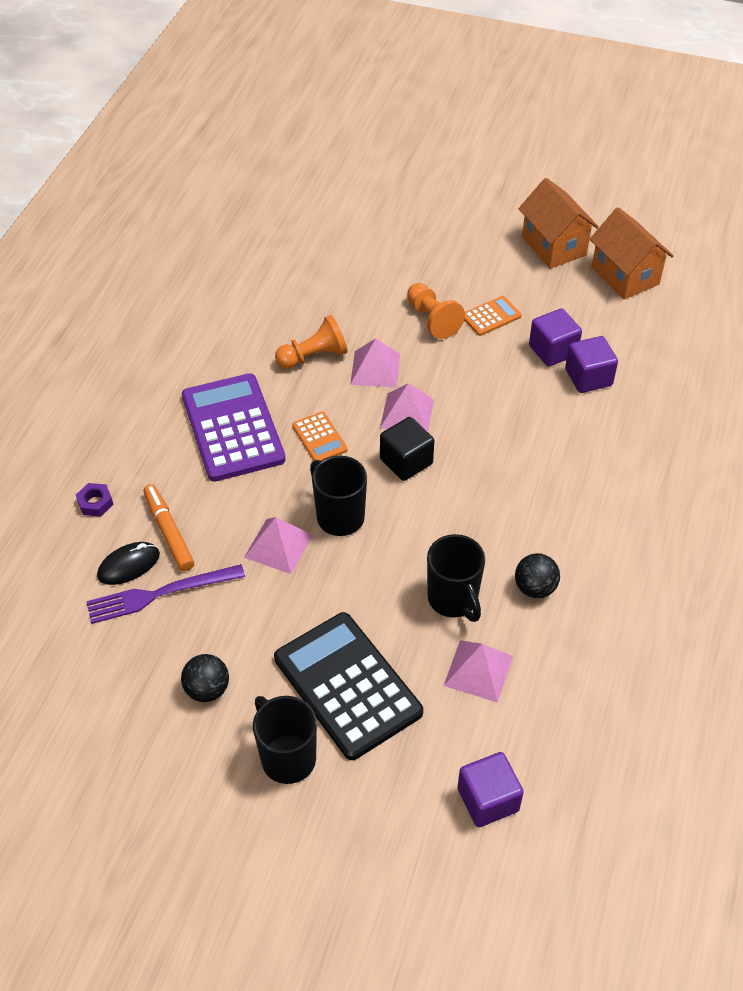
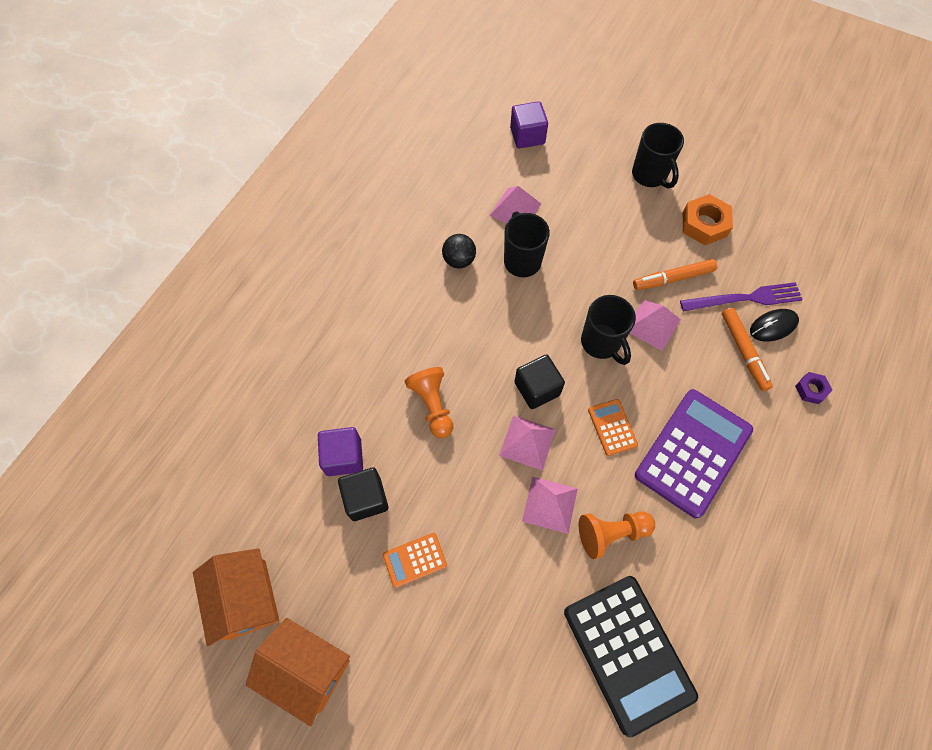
camera: 170 degrees left, 15 degrees up
black ball [181,654,229,702] -> orange nut [683,194,733,245]
purple calculator [182,373,286,482] -> purple calculator turned 135 degrees counterclockwise [635,389,753,518]
black calculator [274,612,423,760] -> black calculator moved to [564,576,698,738]
orange pawn [407,283,465,339] -> orange pawn moved to [405,367,453,438]
orange house [518,178,599,269] -> orange house turned 45 degrees counterclockwise [246,618,350,727]
purple cube [529,308,582,367] -> black cube [338,467,389,521]
none -> orange marker [633,259,717,290]

